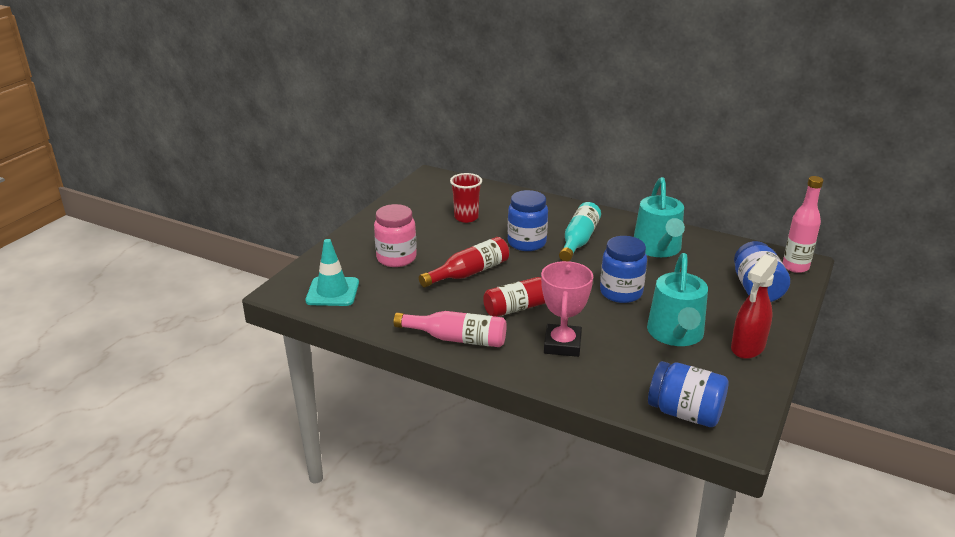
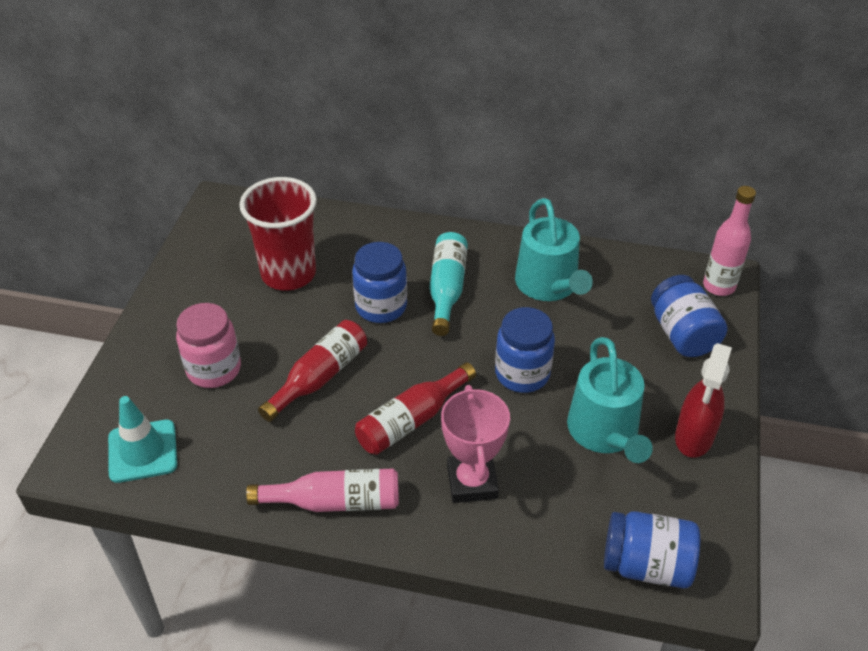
camera: 15 degrees left, 15 degrees up
red cup [450,173,482,223] -> red cup [239,177,317,291], size x1.67

